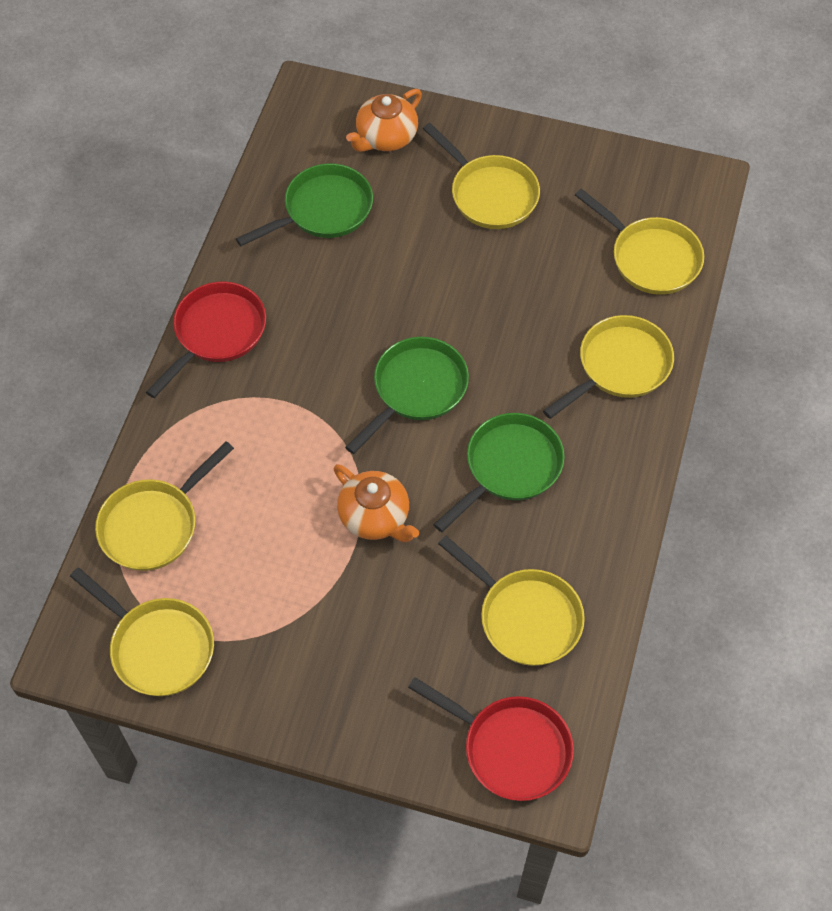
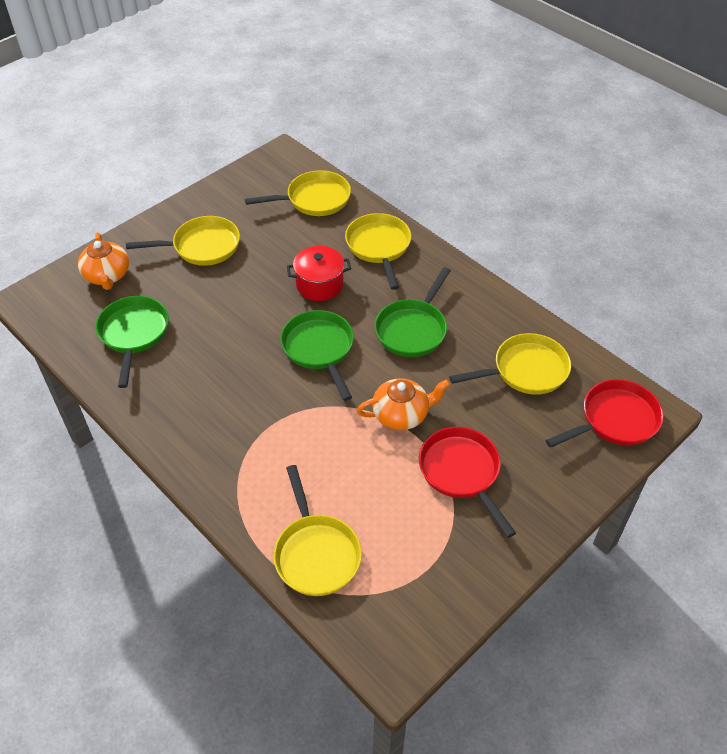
camera: 60 degrees left, 10 degrees down
yellow pan [70,567,214,696] -> none
red pan [146,282,266,398] -> red pan moved to [419,427,516,538]
green pan [433,413,565,532] -> green pan turned 135 degrees counterclockwise [375,267,451,357]
none -> red pot [287,246,351,301]

